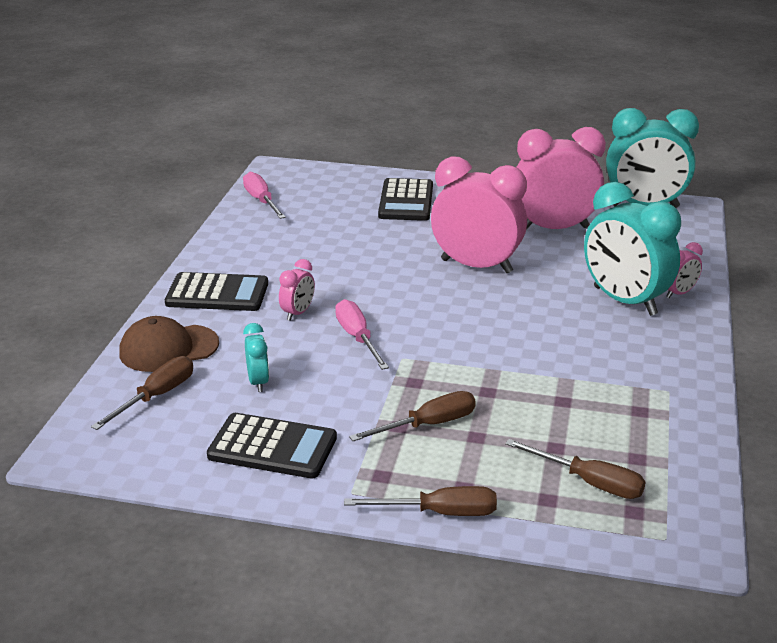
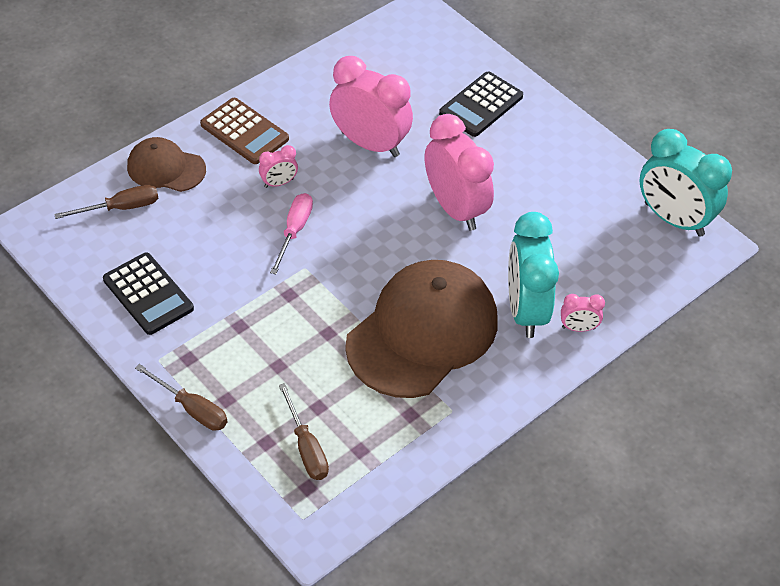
camera: 35 degrees right, 20 degrees up
black calculator [165,272,268,311] -> brown calculator [200,98,289,164]
pink screwdriver [243,172,286,219] -> none
turquoise clock [243,323,269,392] -> none
brown screwdriver [349,391,476,441] -> none
pink clock [516,127,606,229] -> pink clock moved to [329,56,413,157]
none -> brown cap [345,260,498,398]

